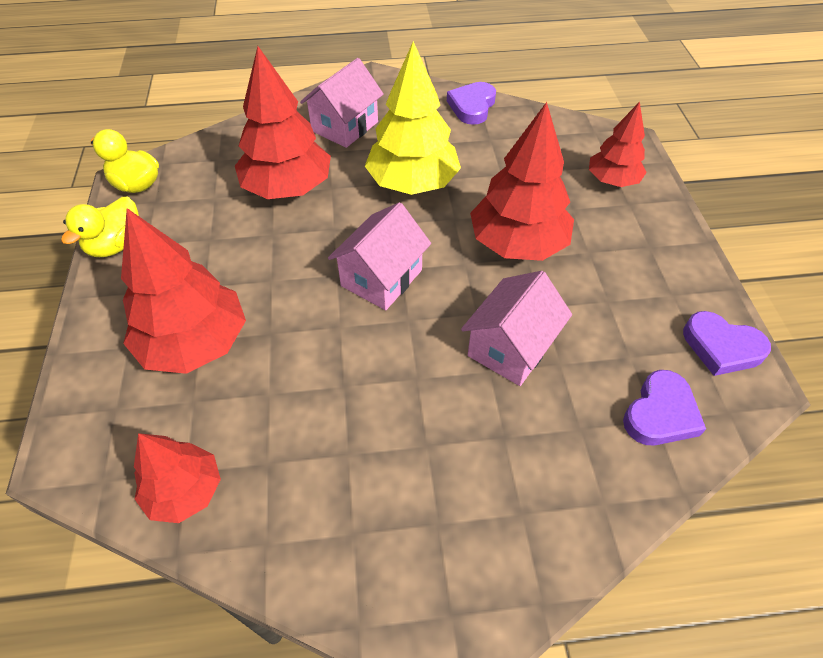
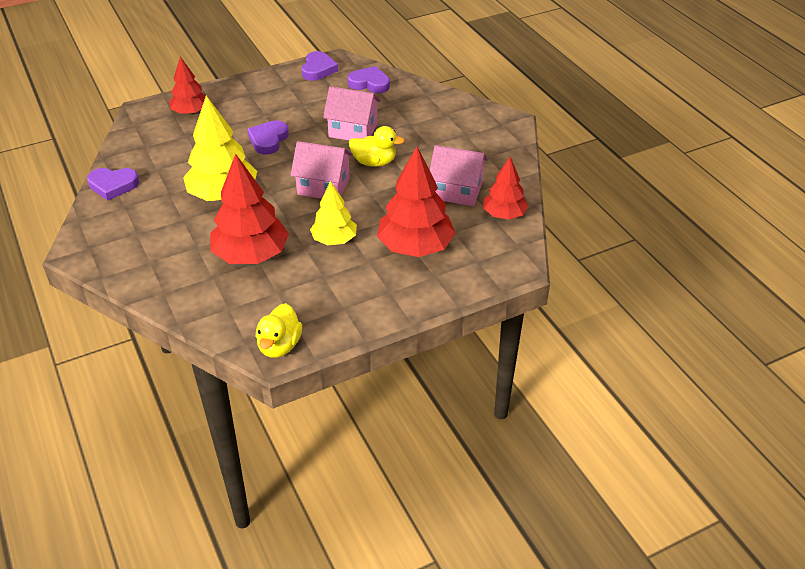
camera: 110 degrees left, 10 degrees down
yellow duck [61,197,139,257] -> yellow duck moved to [349,126,405,167]
pink house [300,58,384,148] -> pink house moved to [430,145,488,206]
red tree [470,102,574,261] -> purple heart [247,120,289,155]
none -> yellow tree [310,181,357,245]

